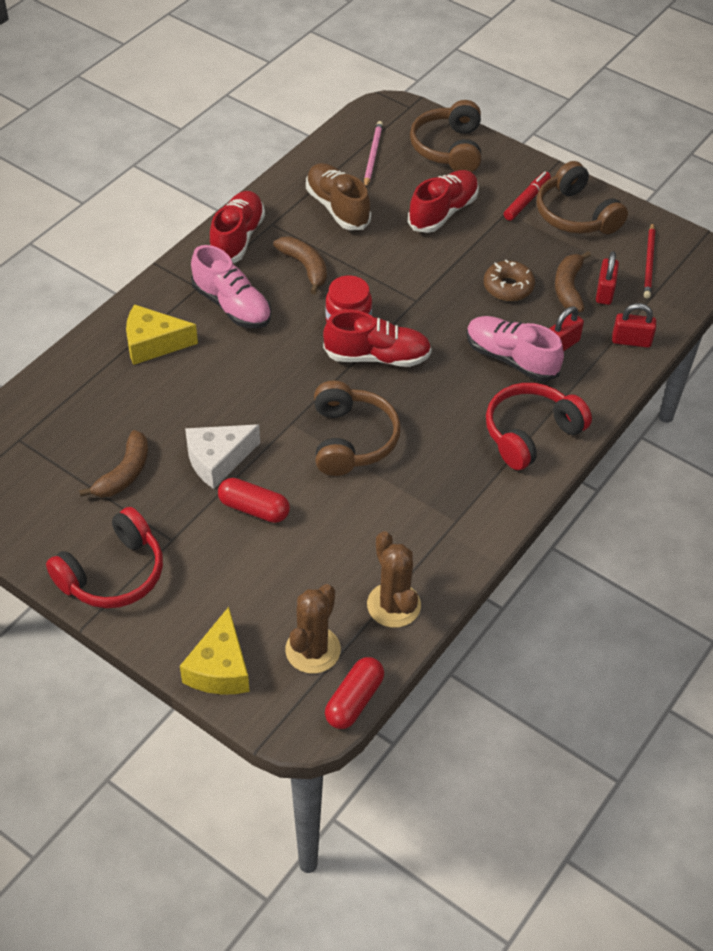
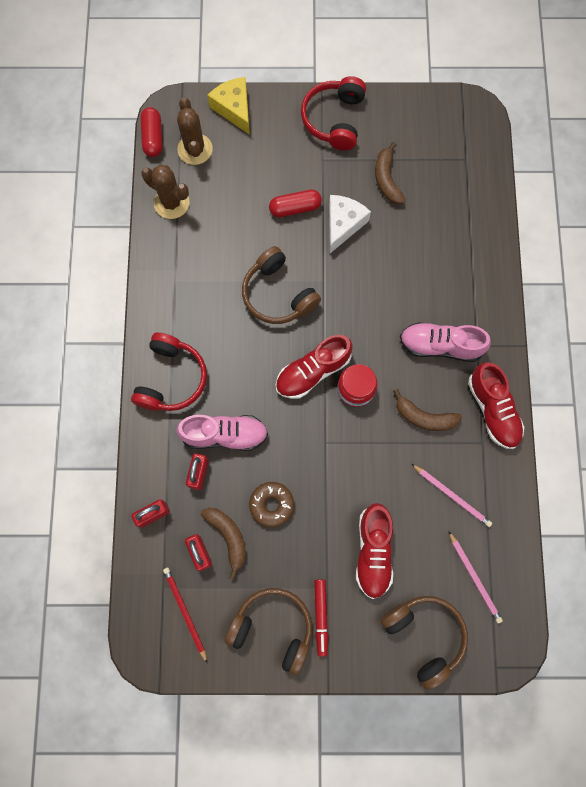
camera: 145 degrees right, 25 degrees up
yellow cheese [126,304,198,365] -> none
brown shoe [306,163,371,230] -> pink pencil [412,464,492,527]

